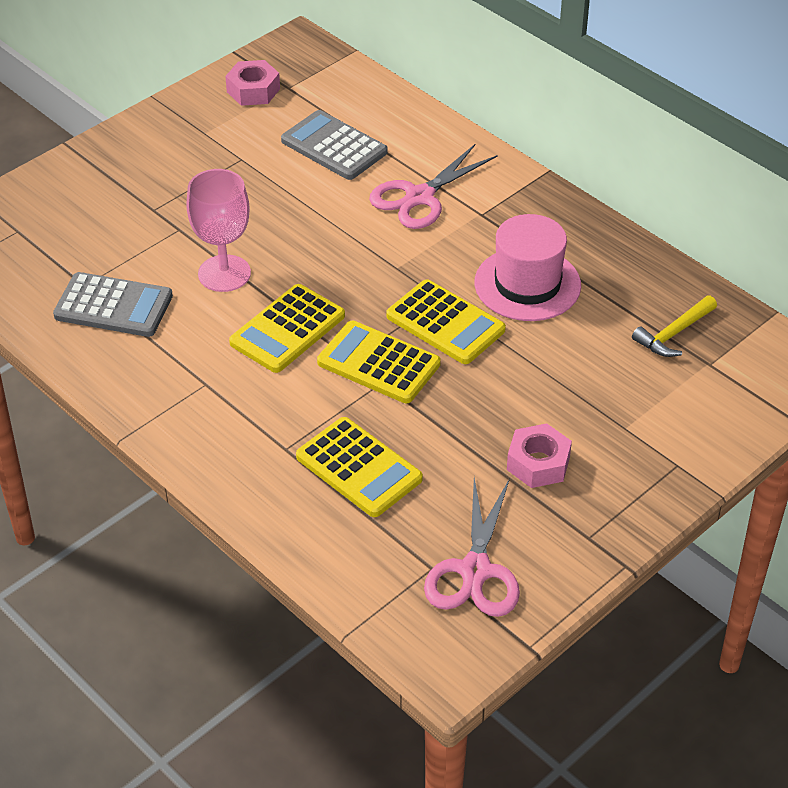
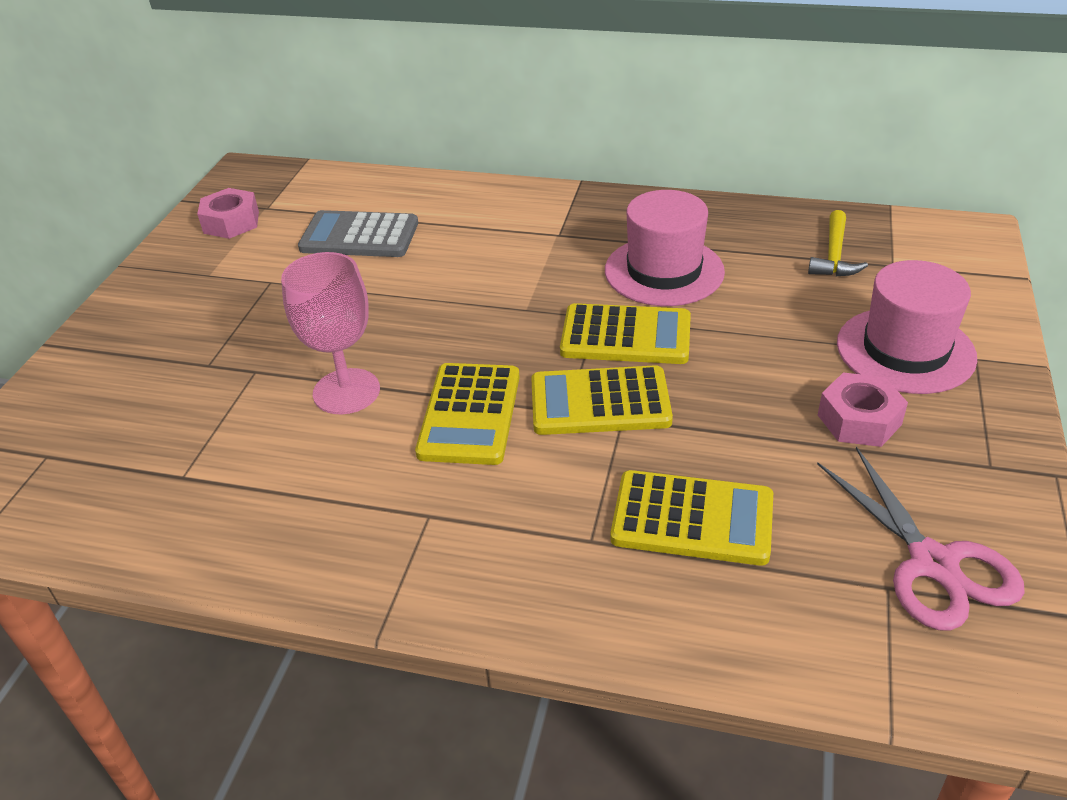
camera: 30 degrees left, 5 degrees down
grey calculator [53,272,173,337] -> none
pink scissors [369,144,498,229] -> none
none -> pink hat [837,260,977,394]

